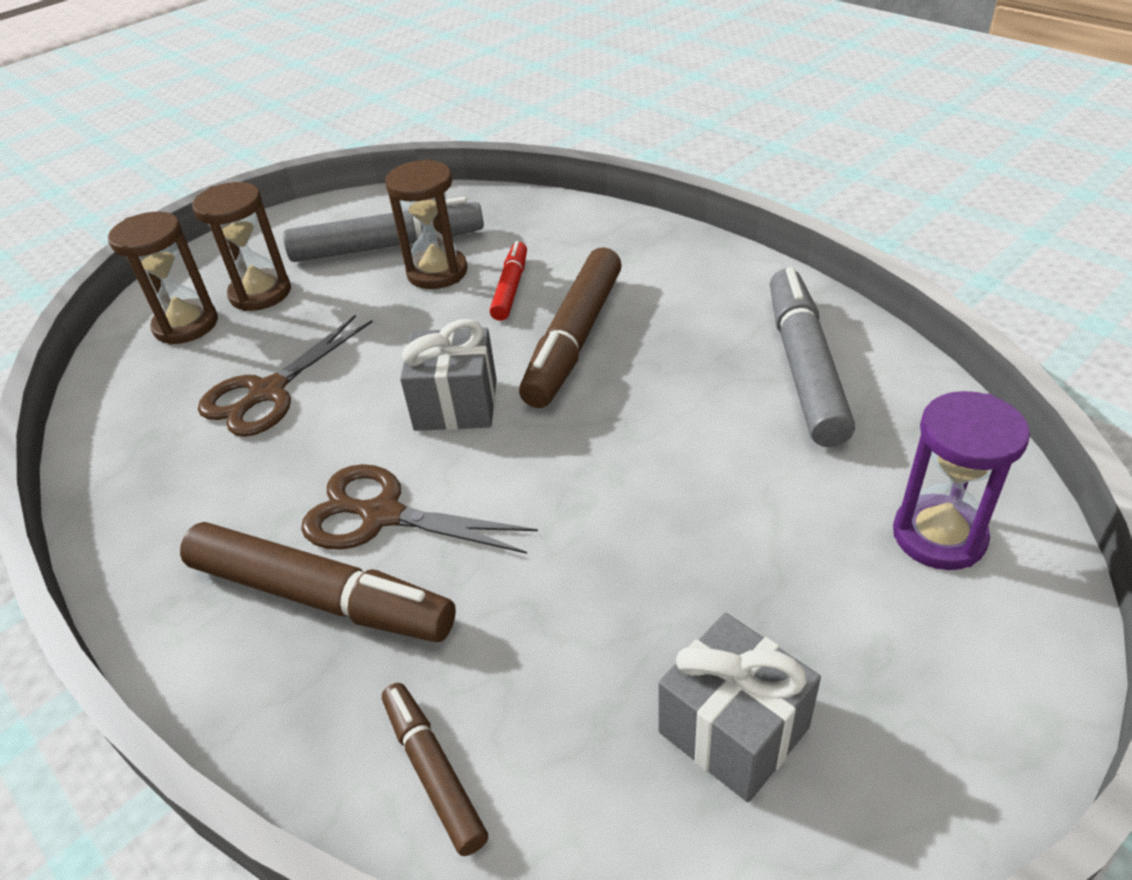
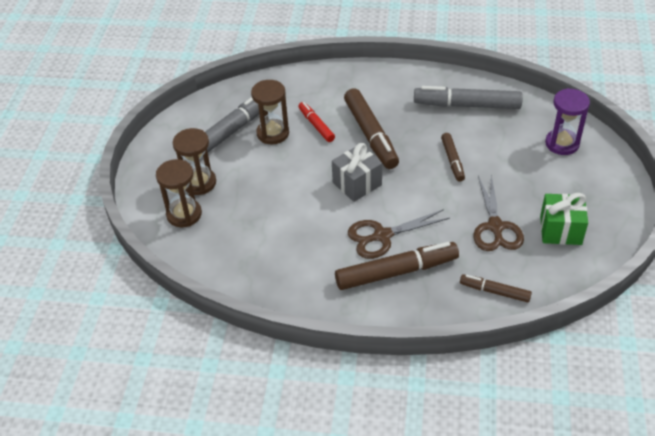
camera: 40 degrees left, 5 degrees up
brown scissors [198,315,373,437] -> brown scissors moved to [474,175,524,251]
grey gift [658,613,821,802] -> green gift [540,193,588,245]
grey marker [770,267,855,447] -> grey marker turned 45 degrees counterclockwise [414,86,523,109]
none -> brown marker [441,133,465,182]

